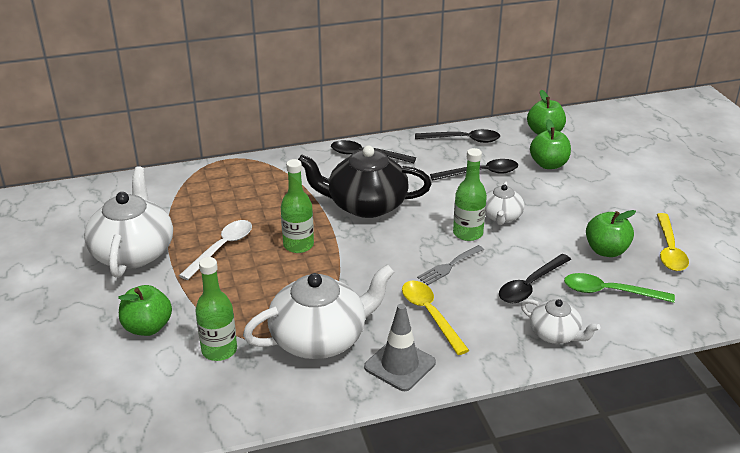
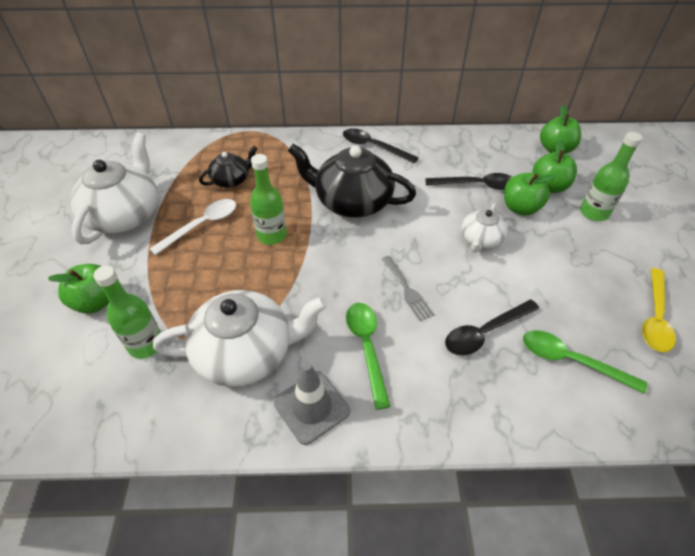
camera: 15 degrees right, 15 degrees up
yellow spoon [402,281,469,355] -> green spoon [346,303,391,410]
black spoon [415,129,500,143] -> none
grey fork [417,245,484,285] -> grey fork turned 90 degrees counterclockwise [382,256,434,321]
green bottle [453,148,487,241] -> green bottle moved to [580,132,642,221]
white teapot [521,299,600,344] -> none
green apple [586,210,636,257] -> green apple moved to [504,173,555,216]
none -> black teapot [199,145,258,188]

